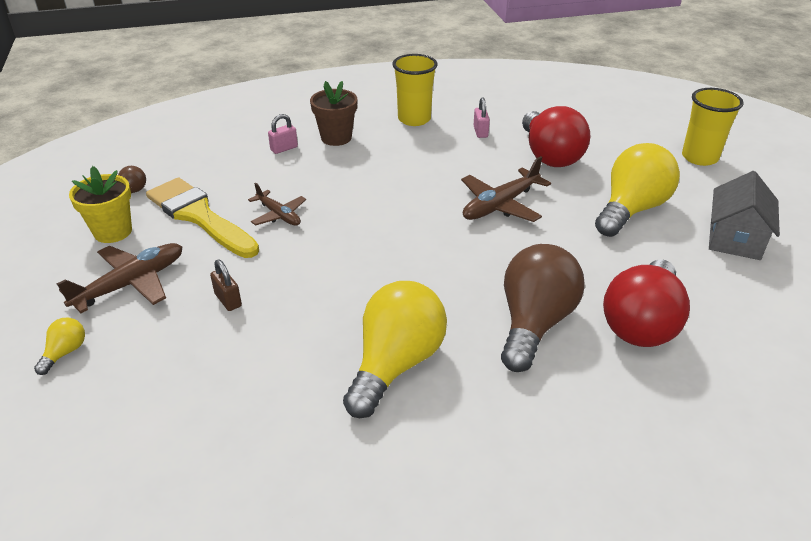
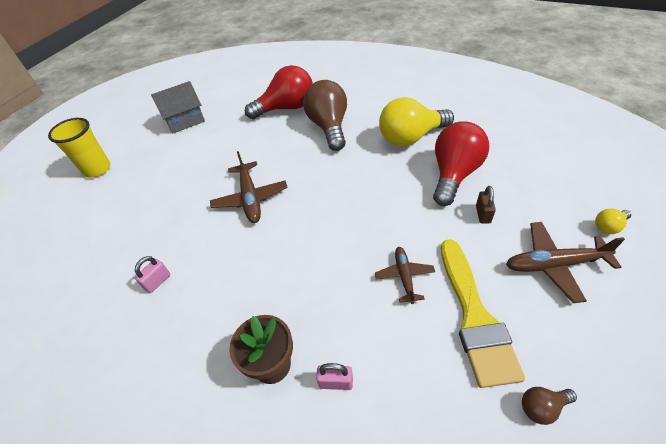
camera: 135 degrees left, 10 degrees up
yellow flower pot [69,166,132,243] -> none
yellow cup [392,54,437,126] -> none
brown plane [461,156,551,222] -> brown plane turned 75 degrees clockwise [210,151,288,223]
brown light bulb [501,244,585,372] -> brown light bulb turned 105 degrees clockwise [303,80,347,151]
red light bulb [522,106,591,167] -> red light bulb moved to [433,121,489,206]
yellow light bulb [595,143,680,237] -> none

